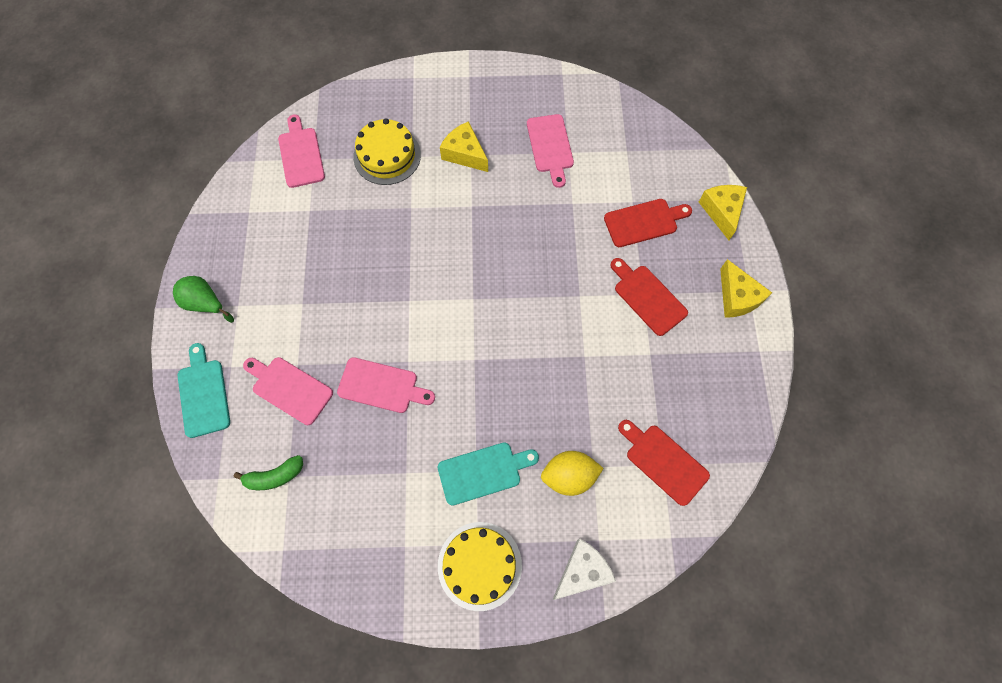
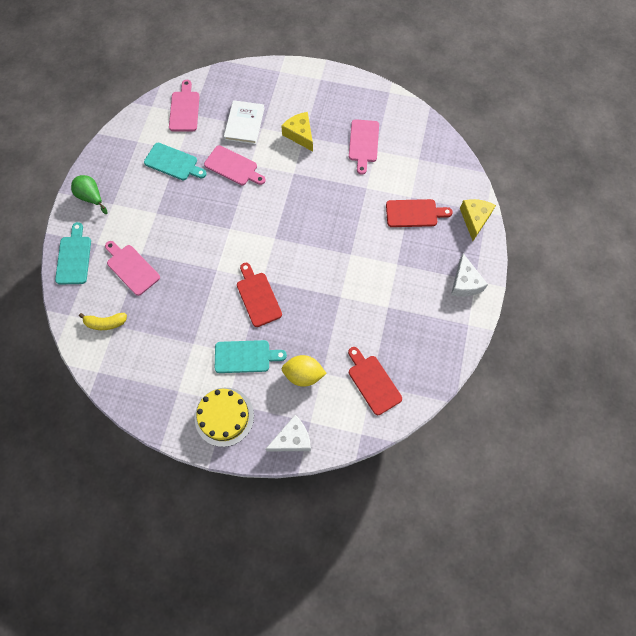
camera: 15 degrees right, 0 degrees up
green banana [234,455,303,490] -> yellow banana [79,313,127,330]
pink cutting board [337,357,435,413] -> pink cutting board moved to [204,145,266,185]
yellow cake [353,118,421,185] -> white book [224,100,265,144]
red cutting board [610,258,688,336] -> red cutting board moved to [237,263,282,327]
yellow cheese [720,259,772,318] -> white cheese [451,253,488,297]
none -> turquoise cutting board [144,143,207,180]

